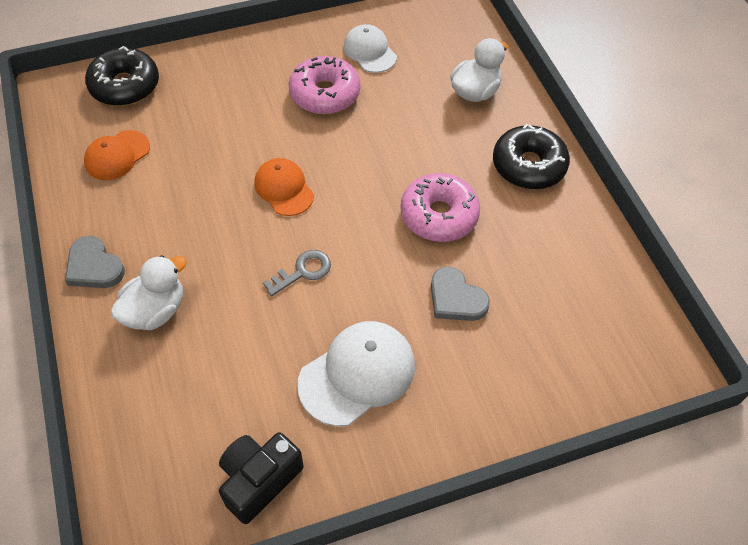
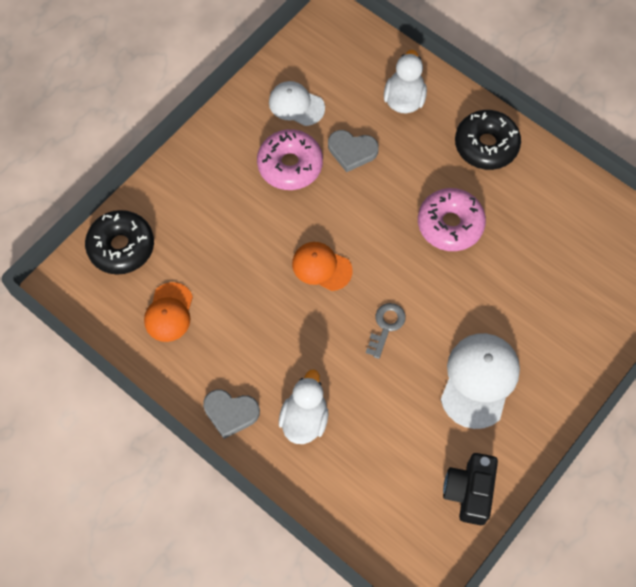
camera: 30 degrees left, 10 degrees up
grey heart [431,267,490,321] -> grey heart moved to [328,130,379,172]

